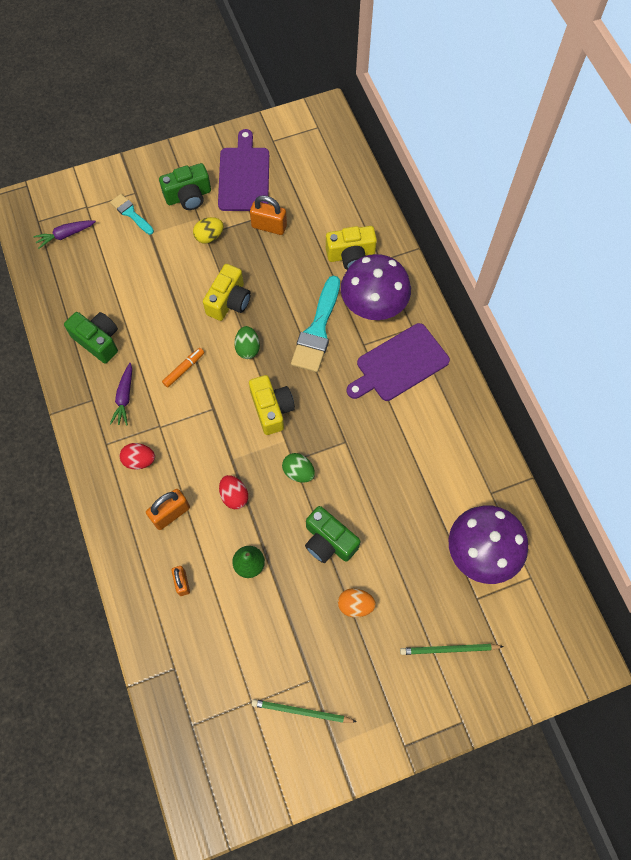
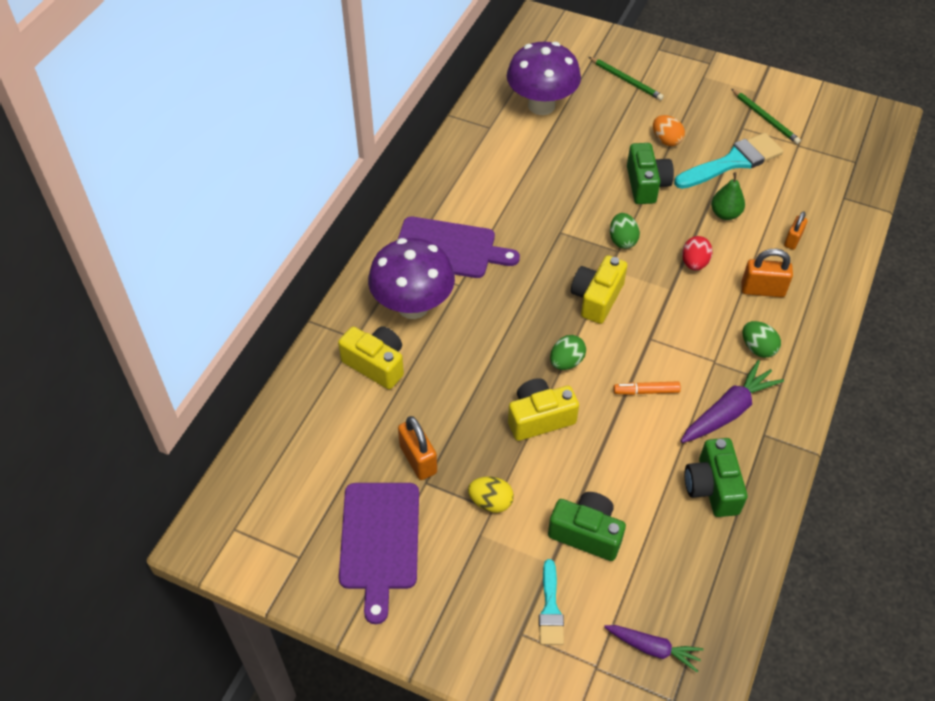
camera: 135 degrees left, 15 degrees down
purple carrot [110,363,132,426] -> purple carrot [681,360,784,443], size x1.53
red egg [120,443,155,469] -> green egg [743,321,781,358]
green camera [159,163,211,210] -> green camera moved to [548,492,626,561]
purple cutting board [218,129,269,211] -> purple cutting board turned 45 degrees counterclockwise [339,483,419,624]
turquoise brush [291,276,340,372] -> turquoise brush moved to [674,133,783,189]

